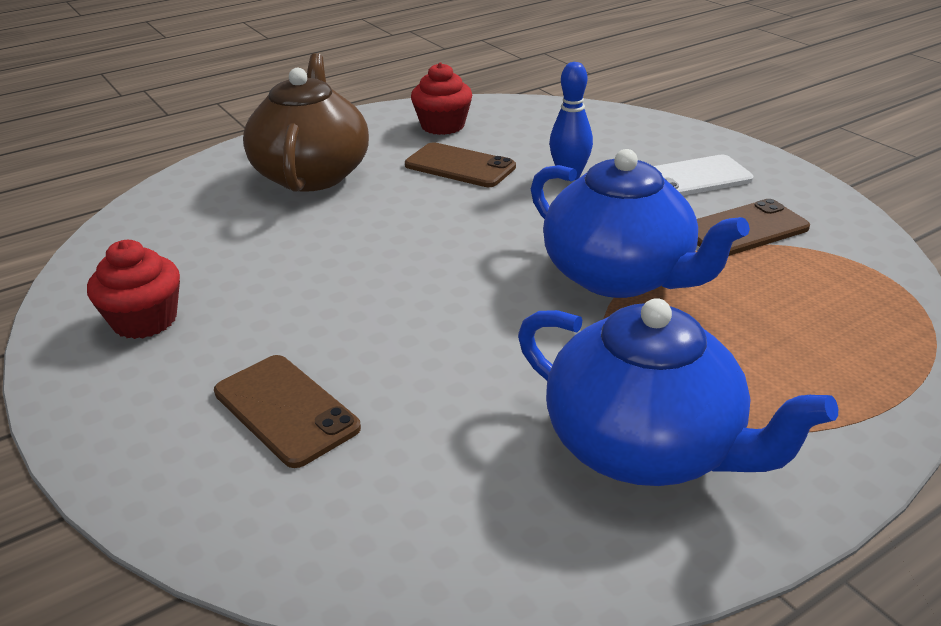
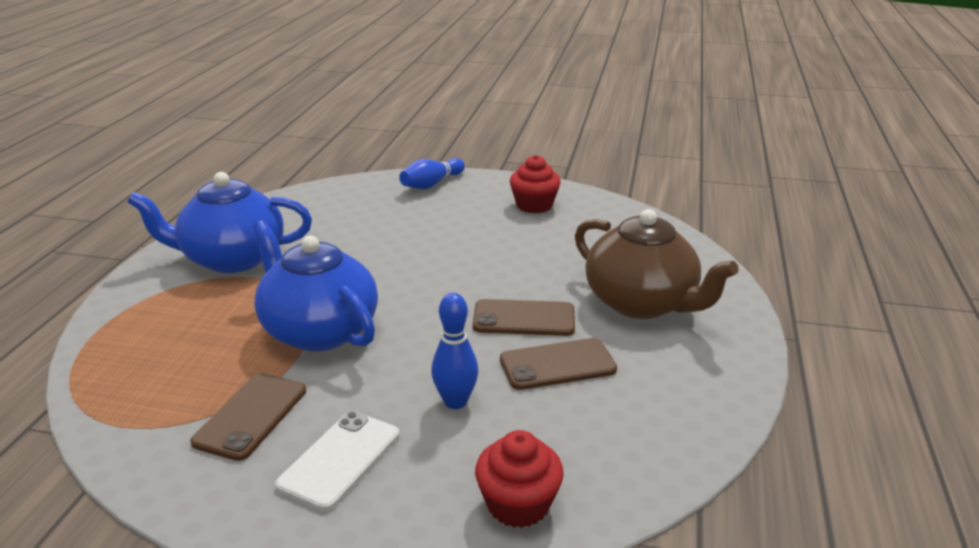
camera: 135 degrees right, 5 degrees down
brown phone [214,355,361,468] -> brown phone moved to [473,299,575,336]
red cupcake [411,63,472,135] -> red cupcake moved to [475,430,564,528]
blue teapot [531,149,750,298] -> blue teapot turned 45 degrees clockwise [253,220,378,351]
none -> blue bowling pin [399,158,465,189]

